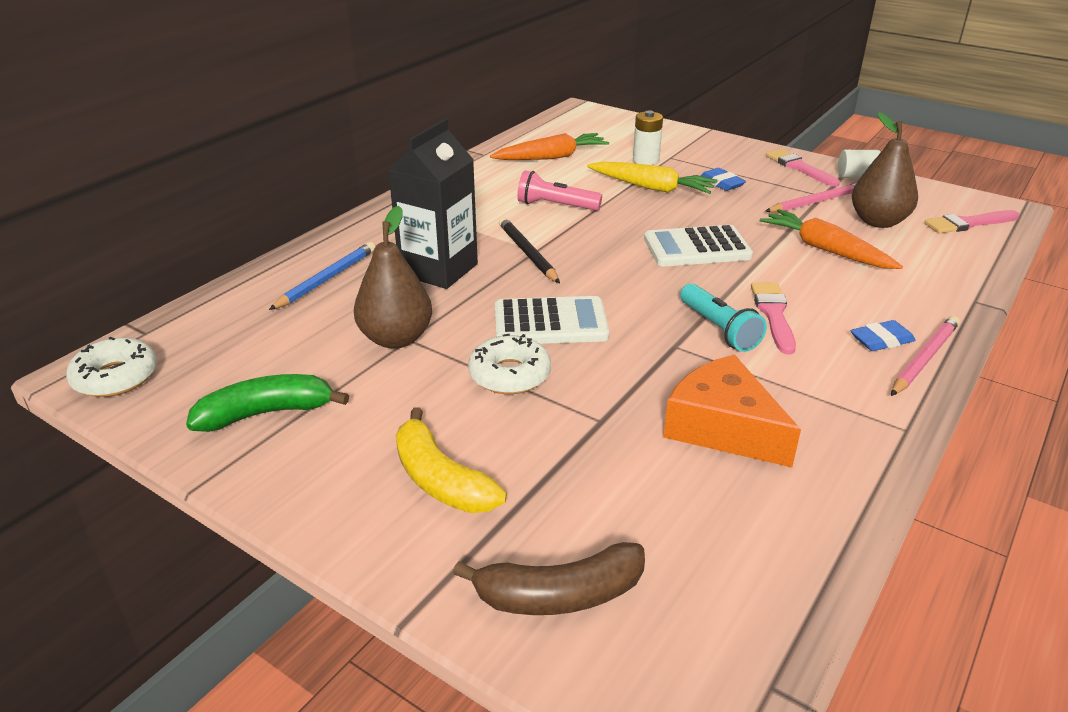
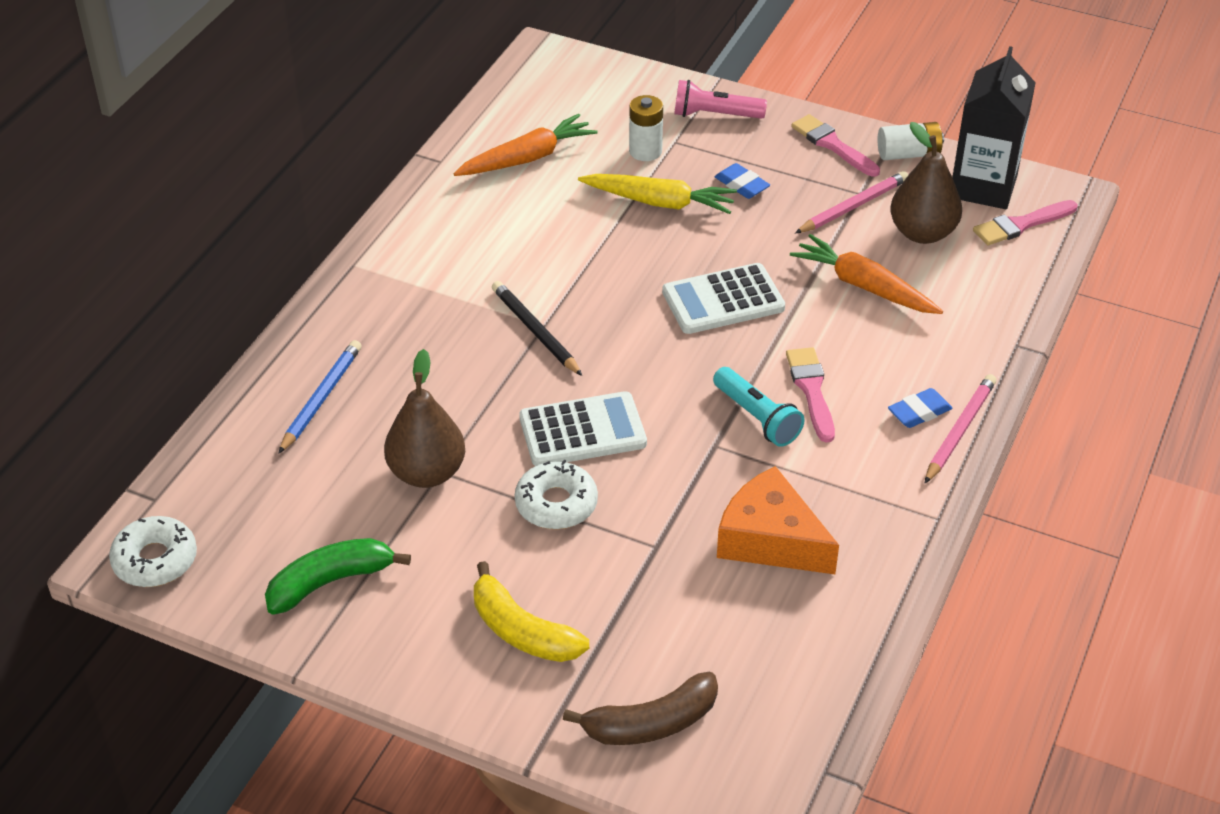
camera: 10 degrees left, 10 degrees up
black carton [388,119,478,289] -> black carton moved to [952,46,1036,209]
pink flashlight [517,171,602,211] -> pink flashlight moved to [674,80,767,119]

